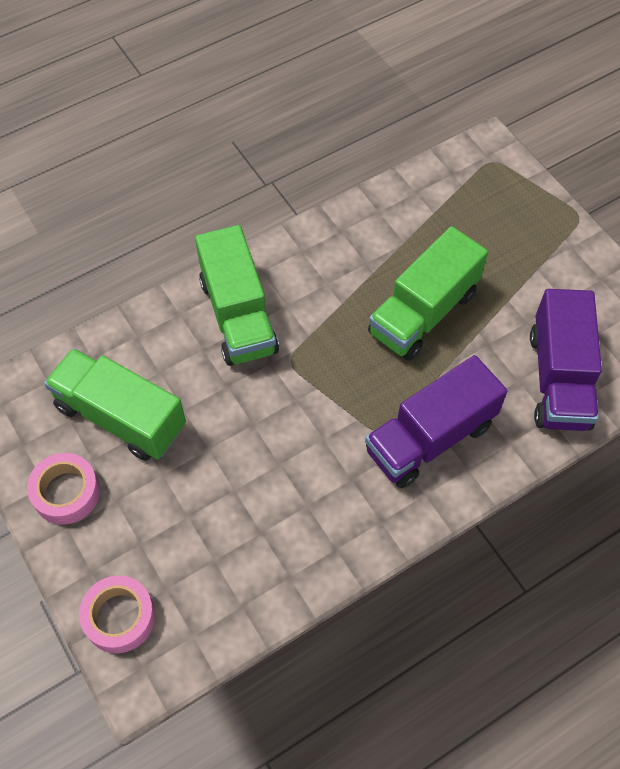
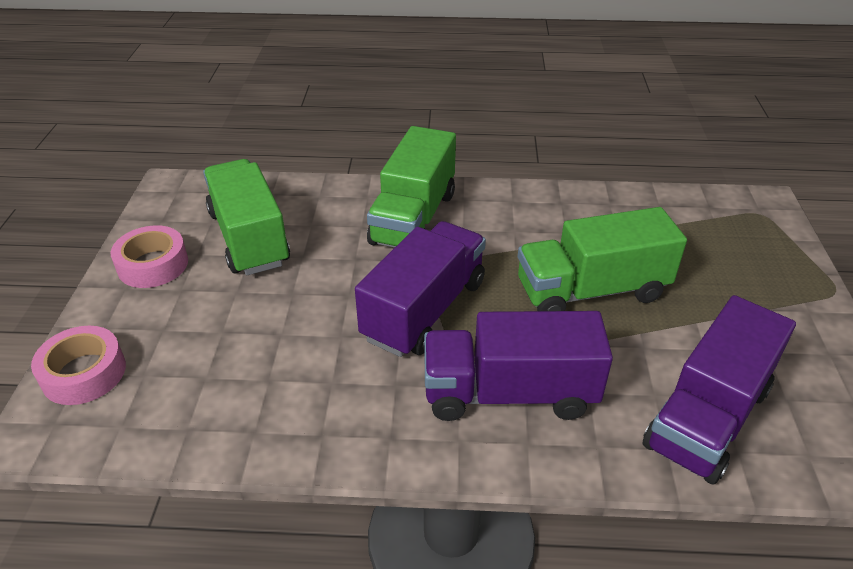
camera: 35 degrees right, 20 degrees down
none -> purple truck [355,221,486,357]

